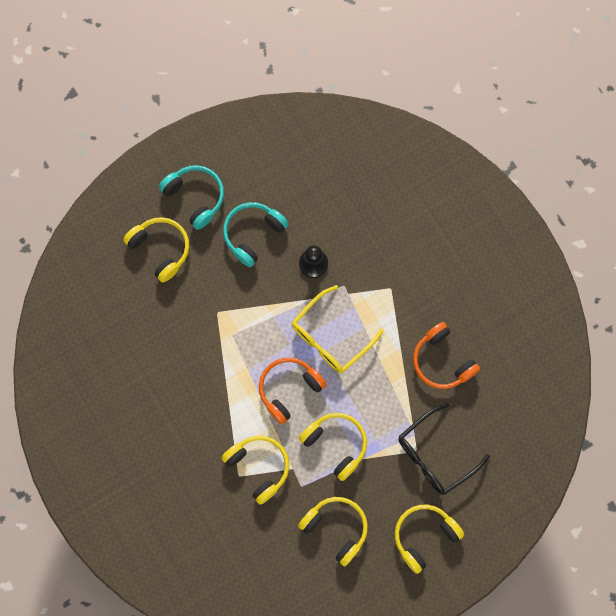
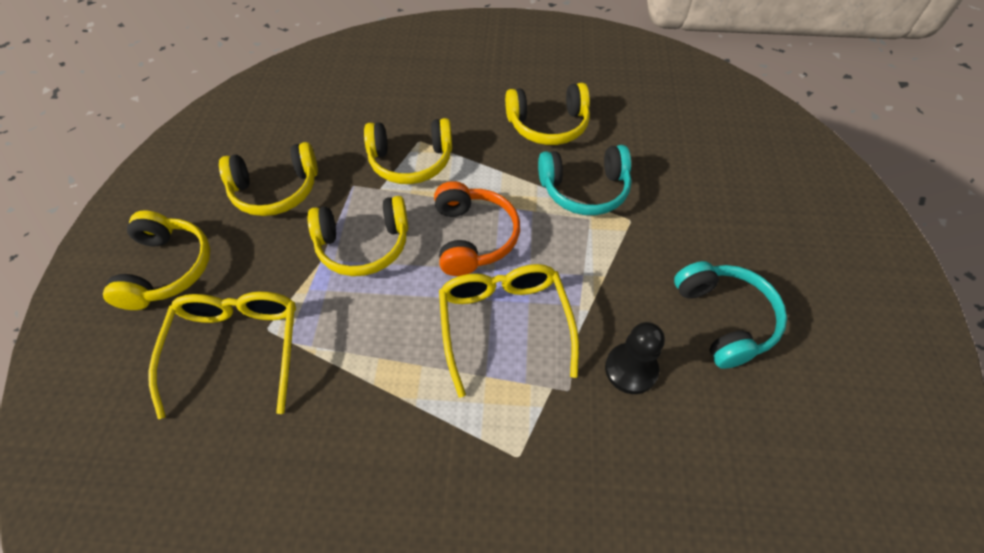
camera: 125 degrees right, 20 degrees down
yellow headphones [123,217,189,283] -> yellow headphones moved to [505,83,590,145]
turquoise headphones [159,165,224,230] -> turquoise headphones moved to [538,145,632,215]
black glasses [398,403,490,495] -> yellow glasses [149,292,296,419]
orange headphones [413,322,480,389] -> none

